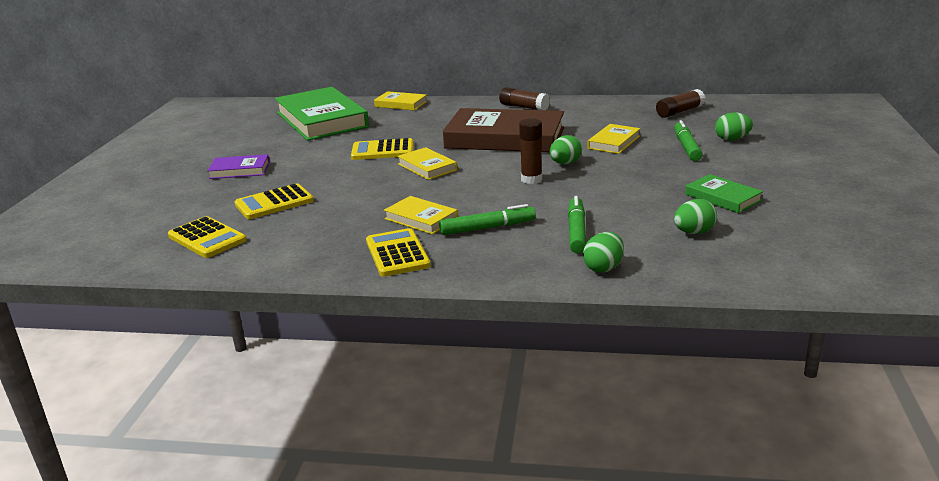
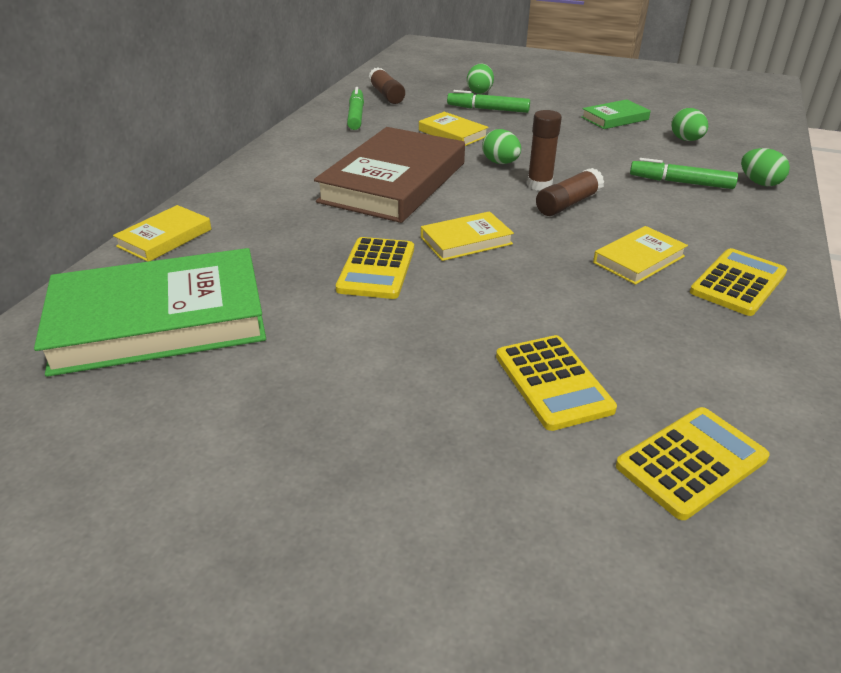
camera: 80 degrees left, 10 degrees up
purple book [207,154,270,179] -> none
yellow calculator [366,228,431,277] -> yellow calculator turned 135 degrees clockwise [690,248,787,316]
green marker [439,204,536,235] -> green marker moved to [347,87,364,130]
brown glue stick [499,87,550,110] -> brown glue stick moved to [536,168,604,216]

